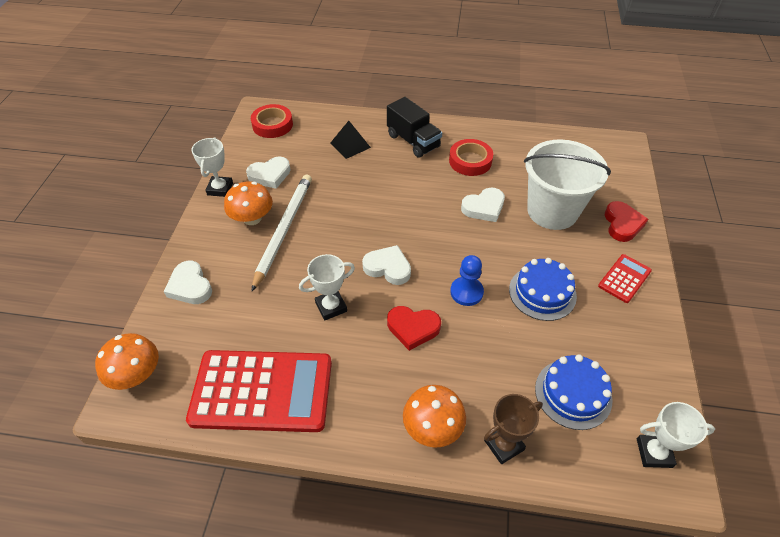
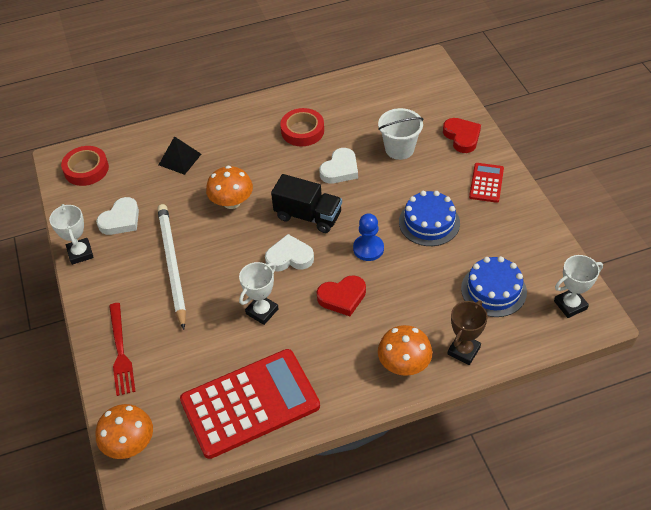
camera: 25 degrees left, 0 degrees up
white heart [164,261,212,304] -> red fork [109,303,136,396]
orange mushroom [224,181,273,225] -> orange mushroom moved to [206,166,253,209]
black truck [387,97,442,158] -> black truck moved to [271,174,342,233]
white bucket [524,139,611,230] -> white bucket [378,108,424,160], size x0.61

